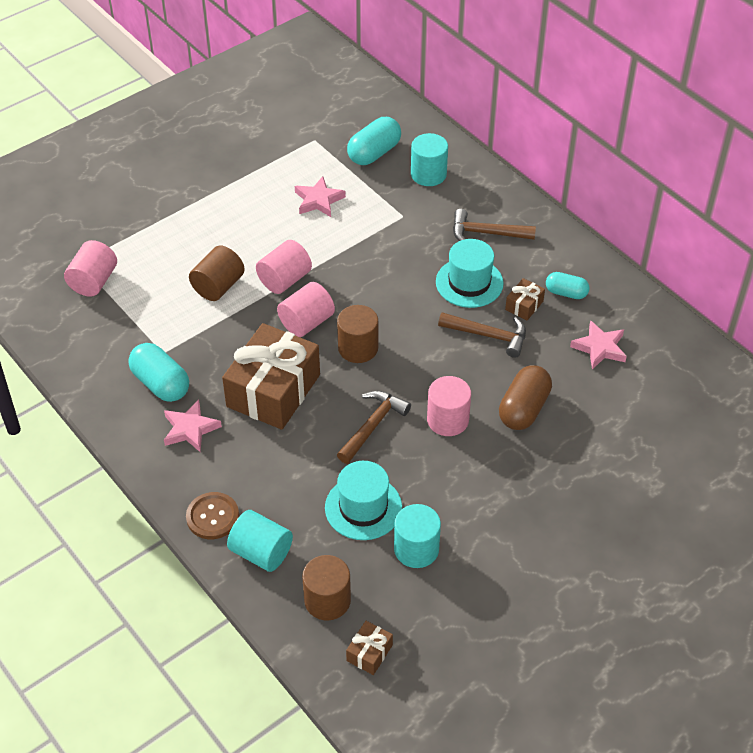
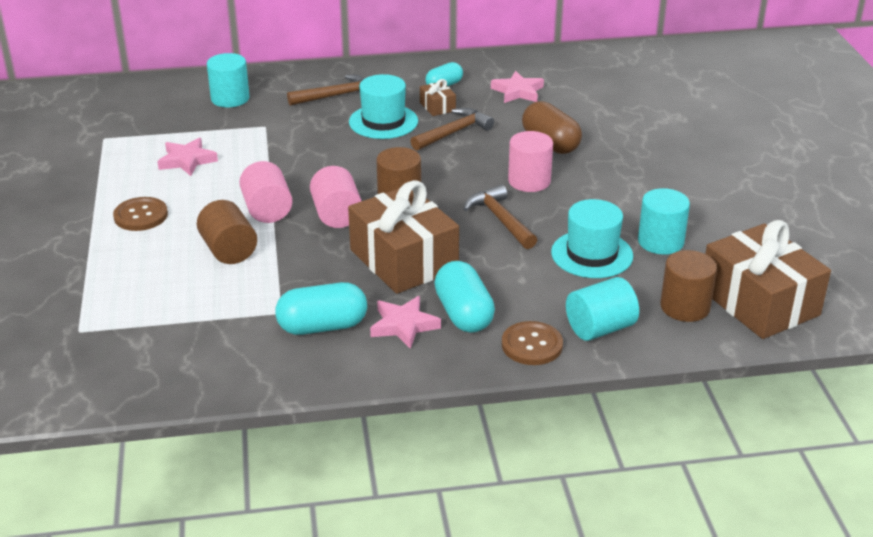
camera: 60 degrees left, 15 degrees down
pink cylinder [64,240,117,297] -> none
brown gift [346,621,393,675] -> brown gift [705,220,831,339], size x2.37
turquoise capsule [347,117,401,165] -> turquoise capsule moved to [434,261,495,333]
brown hammer [453,209,536,241] -> brown hammer turned 150 degrees counterclockwise [287,75,365,106]
none -> brown button [113,197,168,231]

